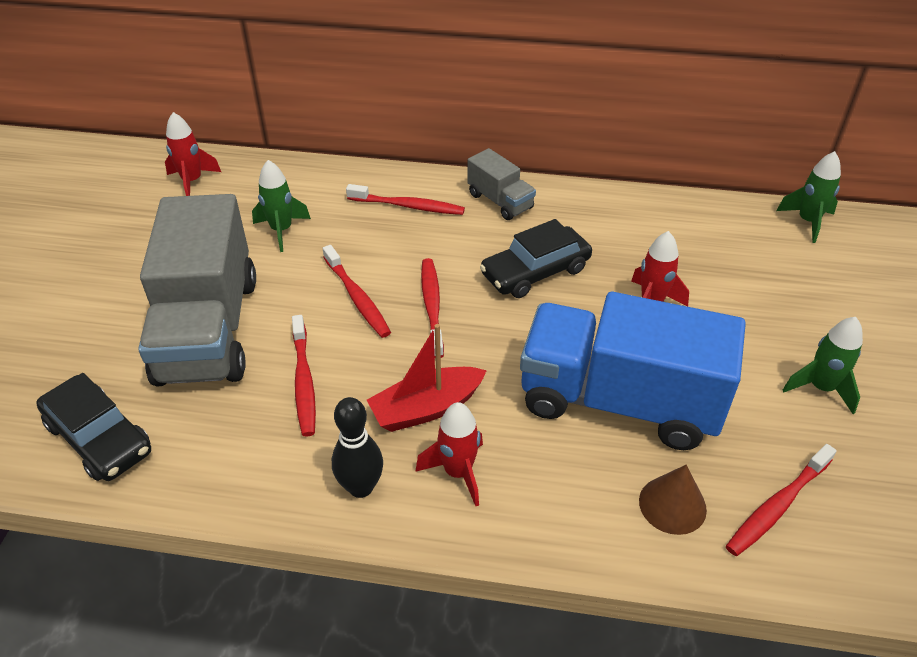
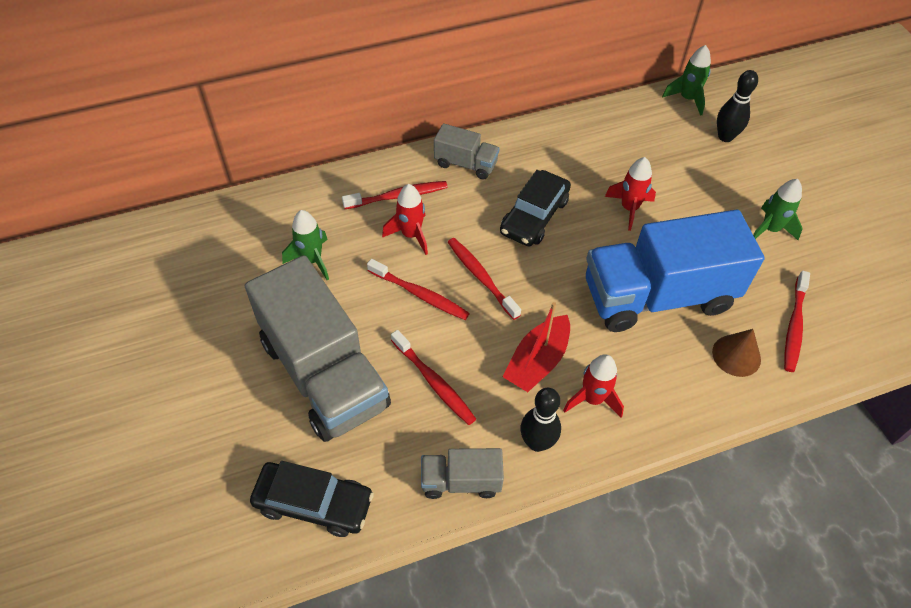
camera: 30 degrees left, 10 degrees up
red rocket [165,112,221,196] -> red rocket moved to [382,184,428,255]
none -> grey truck [421,448,504,499]
none -> black bowling pin [717,70,758,142]

